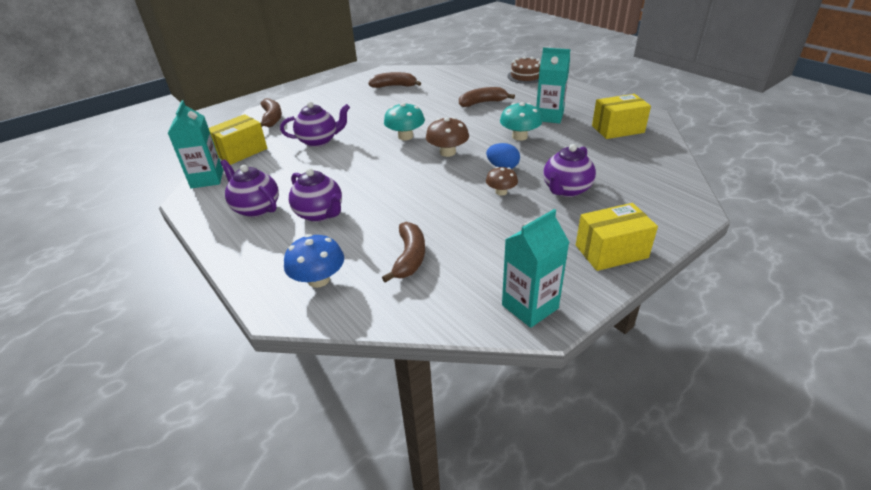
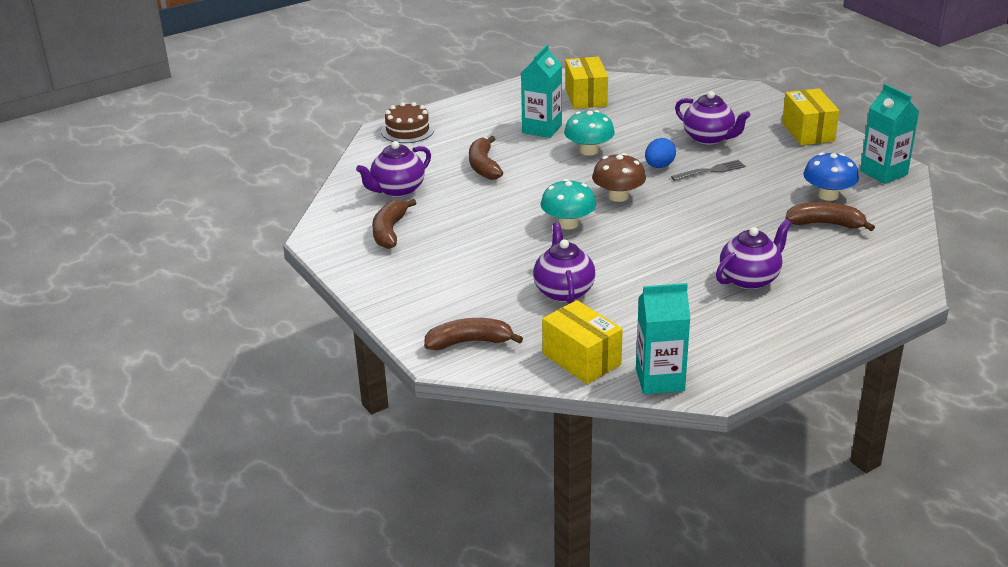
camera: 85 degrees left, 5 degrees down
purple teapot [220,160,279,217] -> purple teapot moved to [356,141,431,197]
blue mushroom [284,234,344,288] -> blue mushroom moved to [803,152,859,201]
brown mushroom [486,167,518,196] -> grey fork [671,160,746,181]

